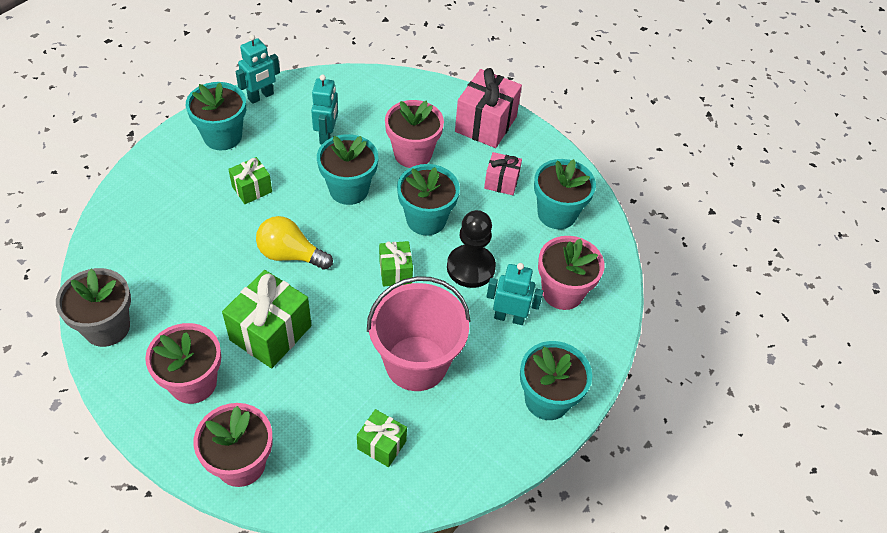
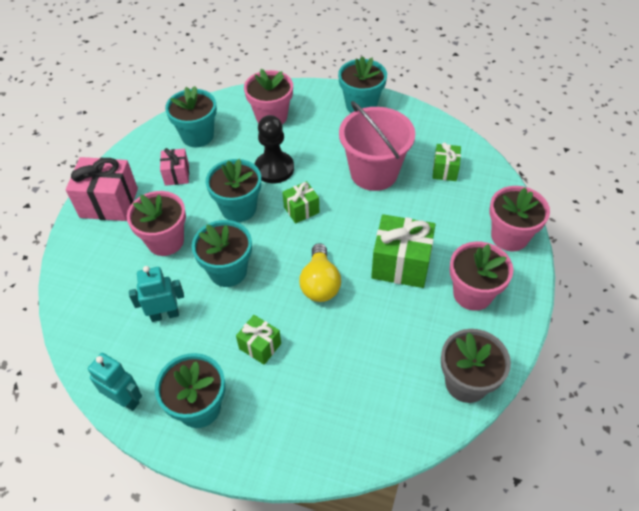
camera: 105 degrees left, 0 degrees up
turquoise robot [487,263,543,325] -> none

